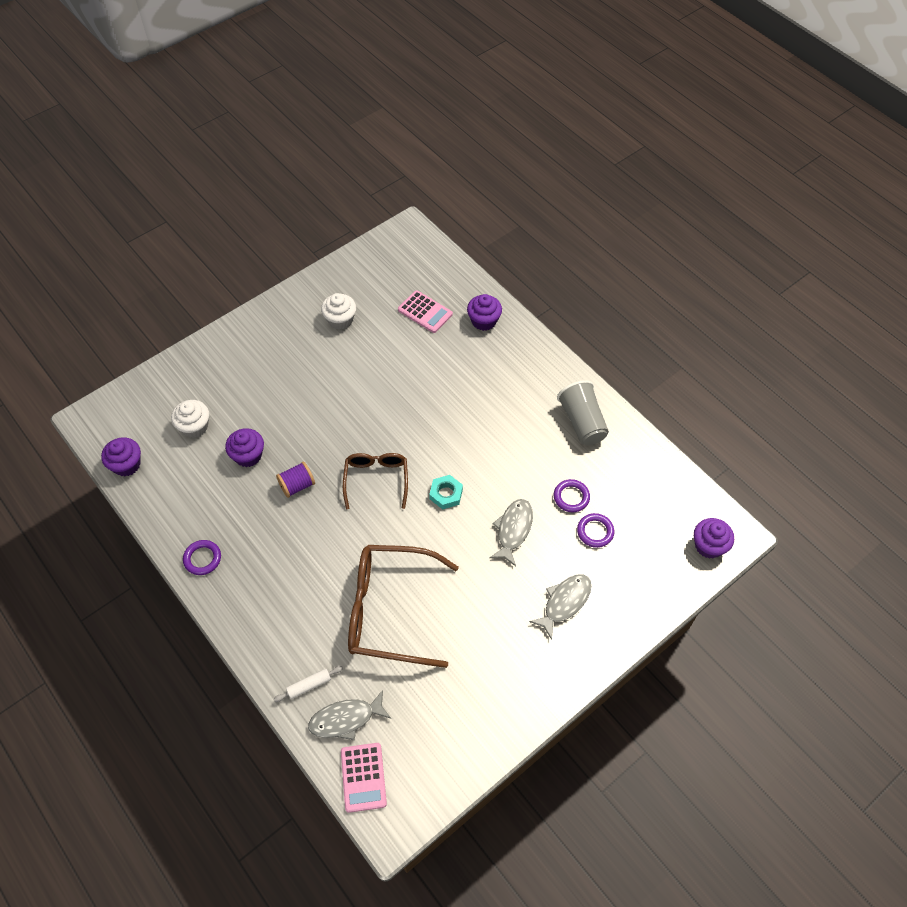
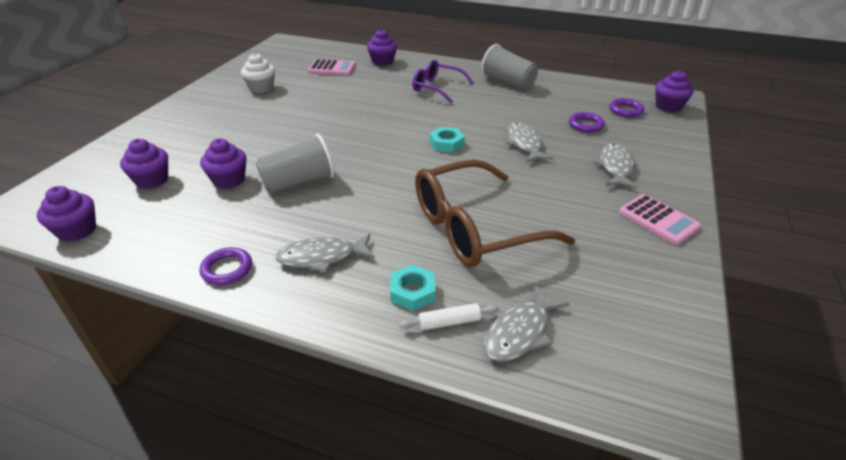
camera: 30 degrees left, 20 degrees down
white cupcake [171,400,209,438] -> purple cupcake [120,139,168,189]
white rolling pin [274,666,343,702] -> white rolling pin turned 45 degrees clockwise [399,303,499,330]
purple spool [276,461,315,498] -> grey cup [256,134,334,193]
pink calculator [341,743,387,813] -> pink calculator moved to [619,194,701,245]
brown glasses [343,453,408,509] -> none
purple ring [554,479,590,512] -> purple ring moved to [610,98,644,117]
none -> grey fish [275,234,375,272]
none -> turquoise nut [390,265,435,311]
none -> purple glasses [412,60,474,103]

